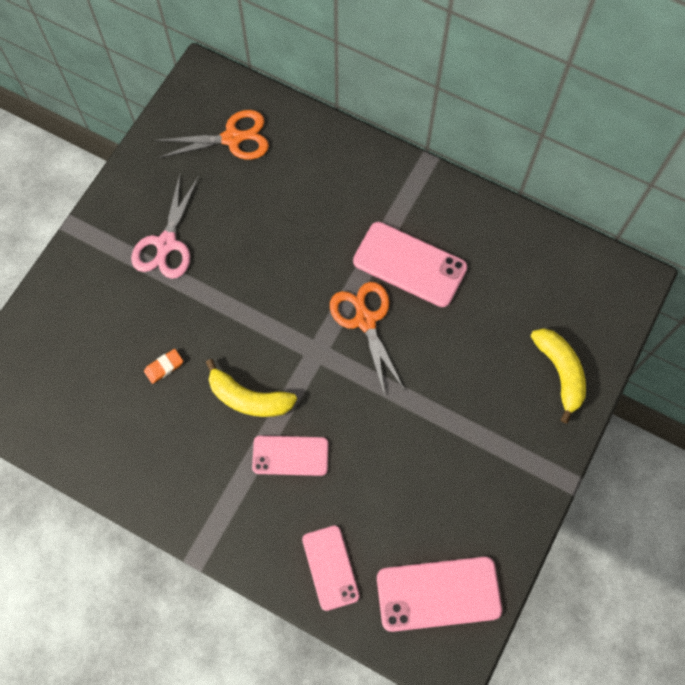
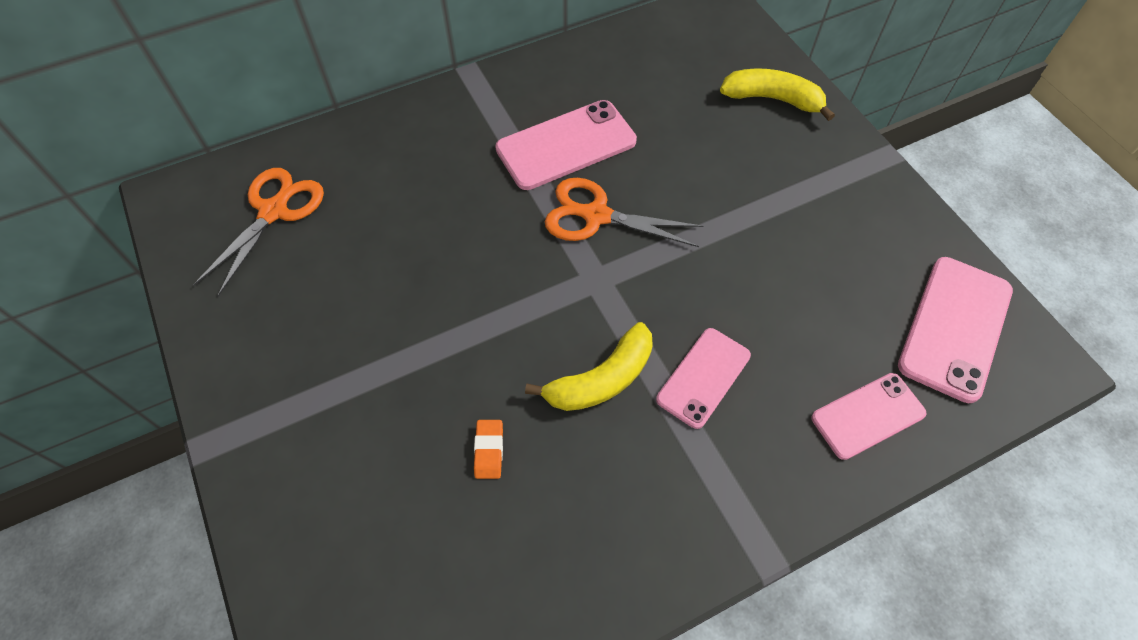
camera: 55 degrees left, 10 degrees down
pink scissors [131,174,199,279] -> none
pink phone [302,526,360,611] -> pink phone turned 45 degrees counterclockwise [812,373,926,460]

